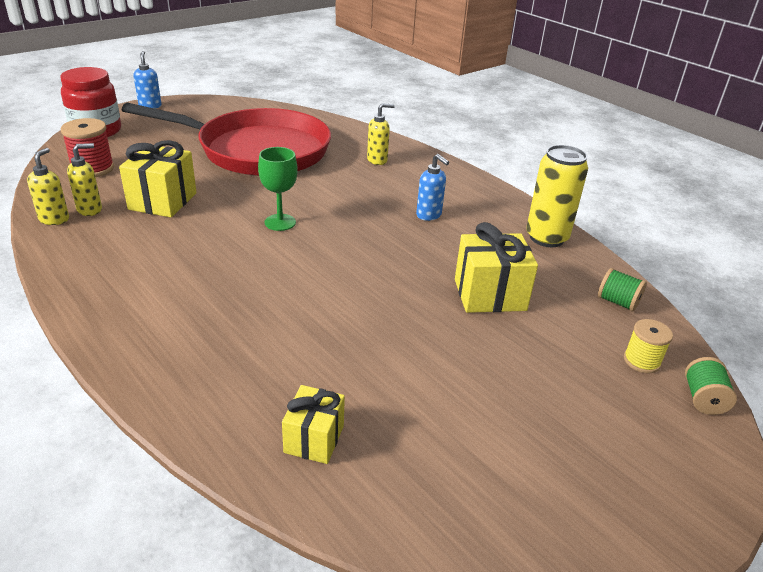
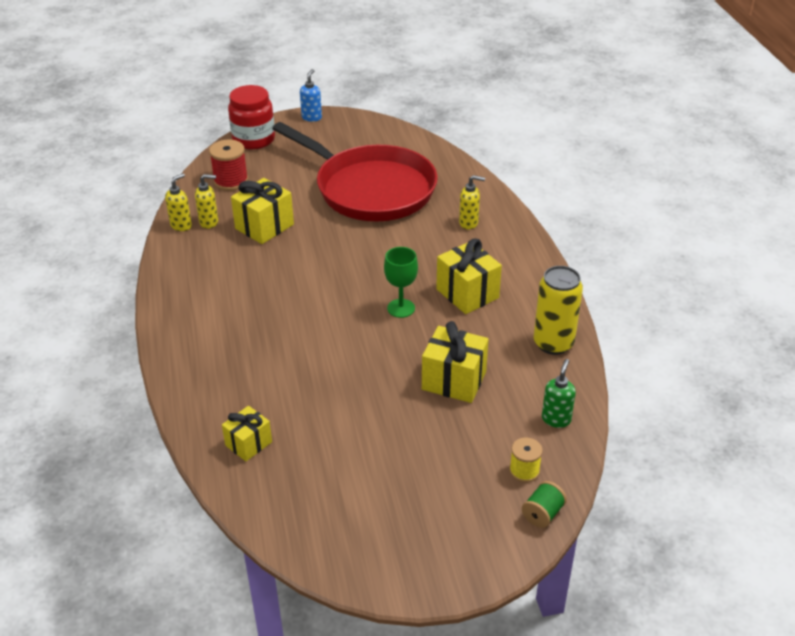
camera: 30 degrees right, 5 degrees up
green goblet [258,147,298,231] -> green goblet moved to [384,247,418,318]
blue soap dispenser [416,154,449,221] -> yellow gift [436,238,502,314]
green spool [598,268,647,311] -> green soap dispenser [542,359,576,428]

